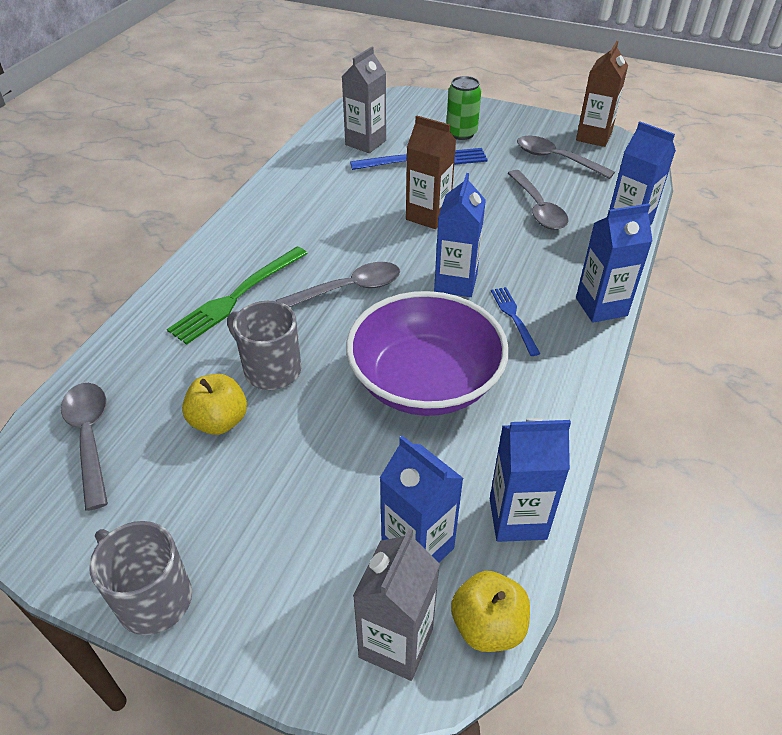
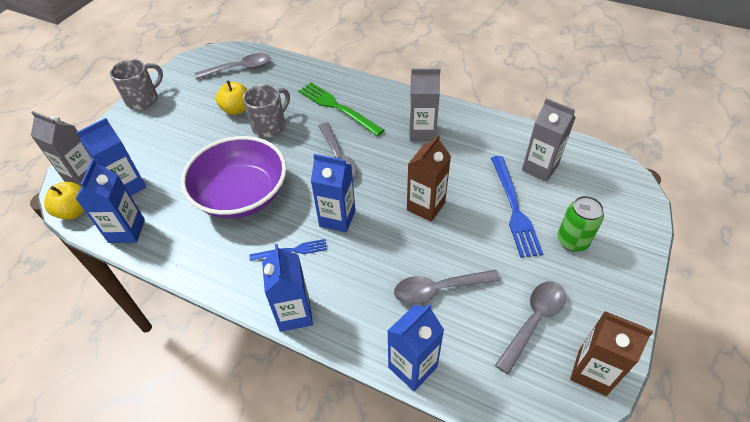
camera: 95 degrees right, 5 degrees up
none -> grey carton [409,68,440,142]

